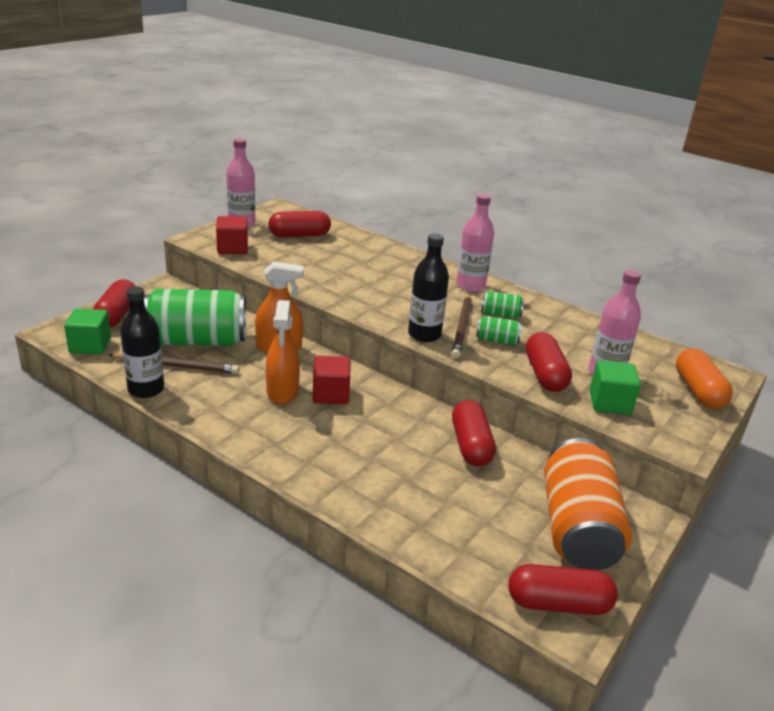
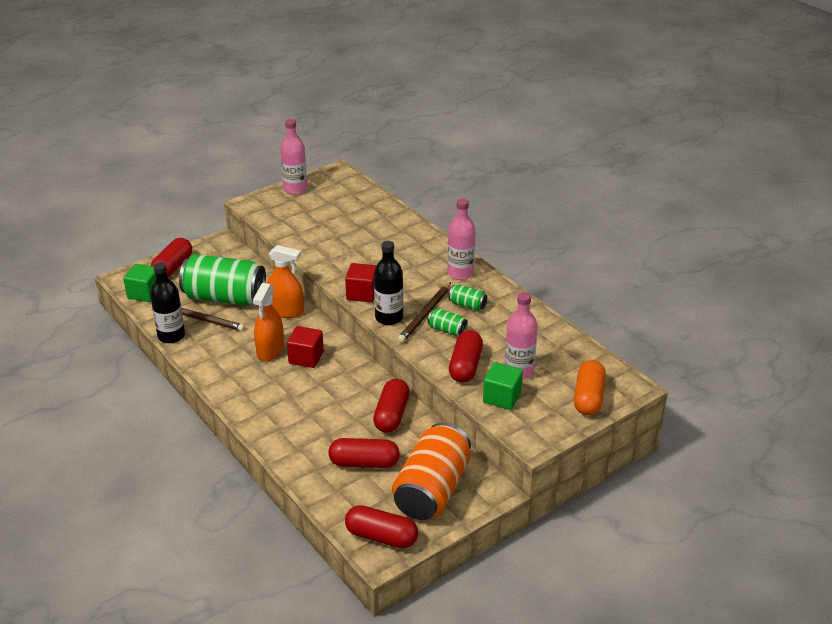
camera: 20 degrees right, 5 degrees up
red cube [216,216,248,254] -> red cube moved to [345,263,377,302]
red capsule [269,211,331,237] -> red capsule moved to [328,438,400,468]

